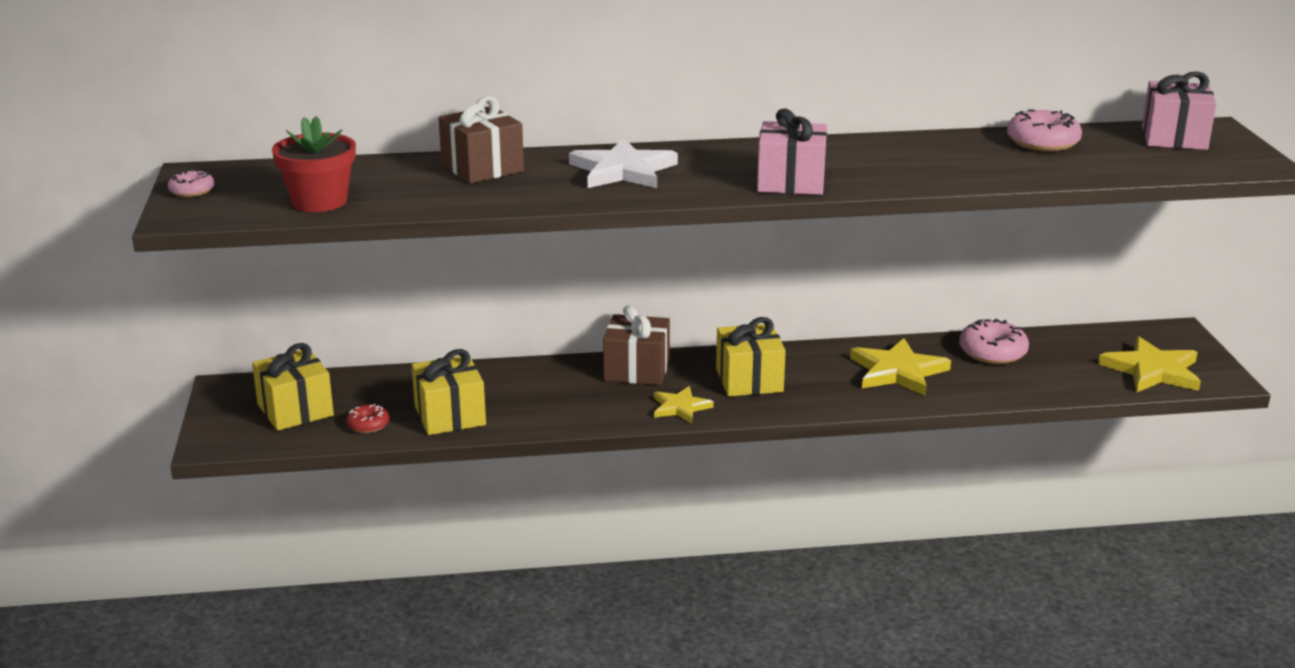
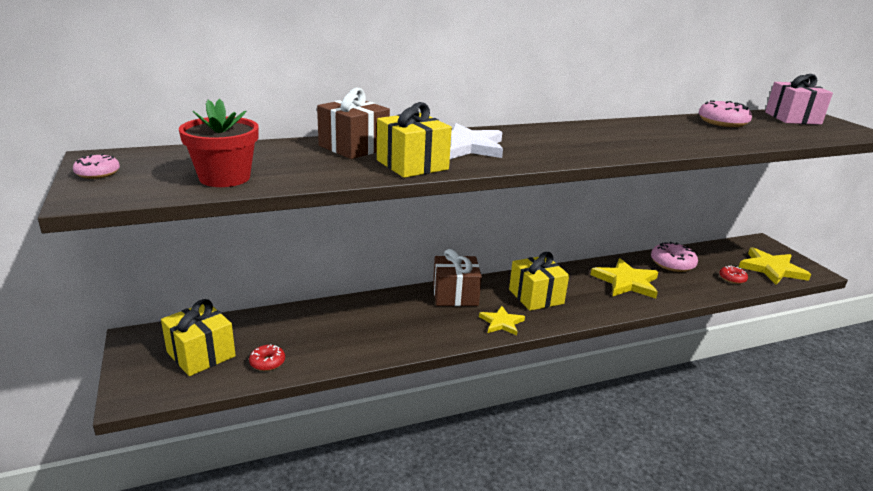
camera: 15 degrees left, 0 degrees up
yellow gift [412,349,486,435] -> yellow gift moved to [377,102,452,178]
pink gift [757,109,827,195] -> none
none -> red donut [719,266,748,284]

